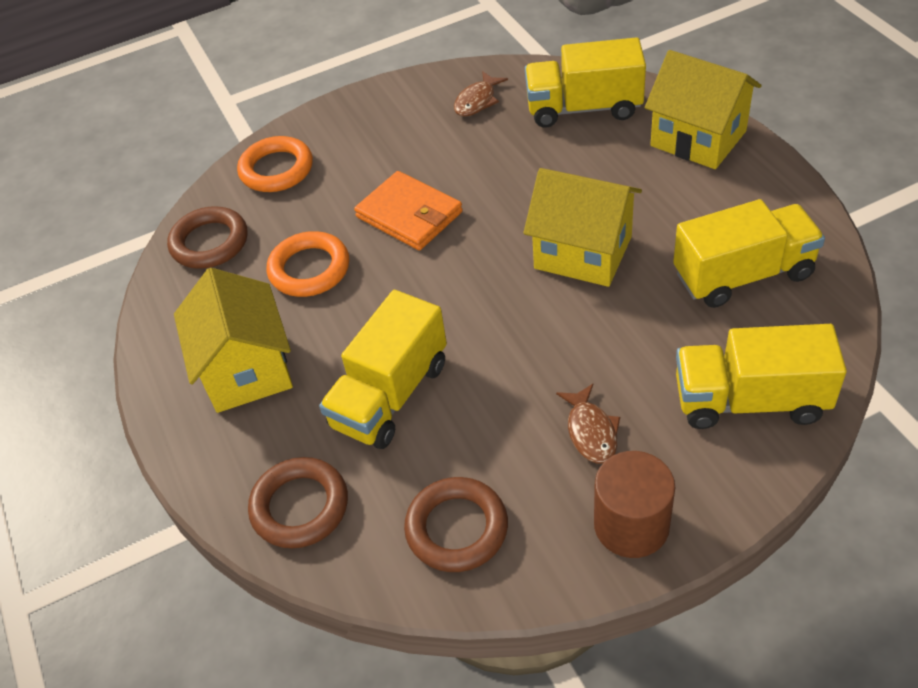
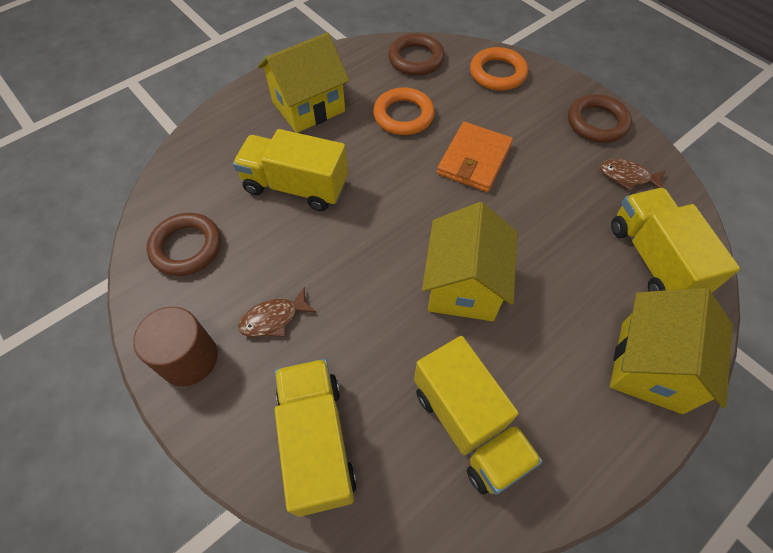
camera: 70 degrees right, 10 degrees up
brown ring [248,457,348,549] -> brown ring moved to [568,94,632,143]

